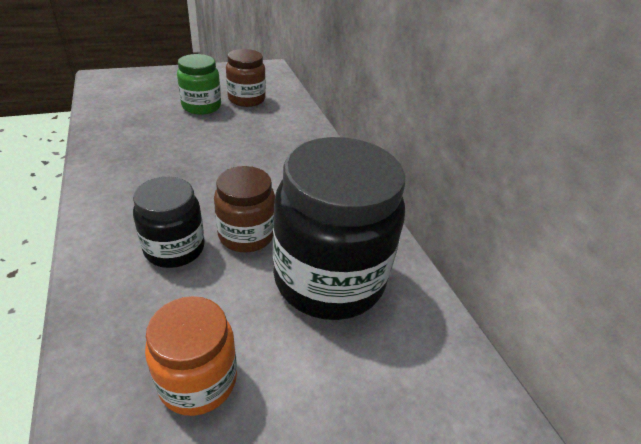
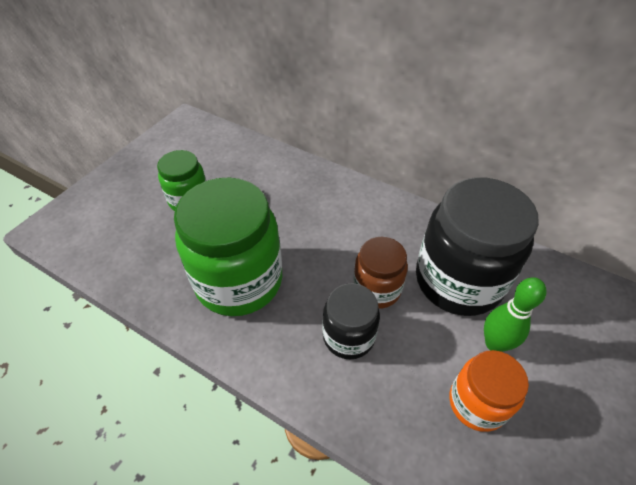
camera: 35 degrees left, 10 degrees up
brown jar [226,49,266,107] -> none
none -> green jar [174,178,282,316]
none -> green bowling pin [484,277,547,352]

